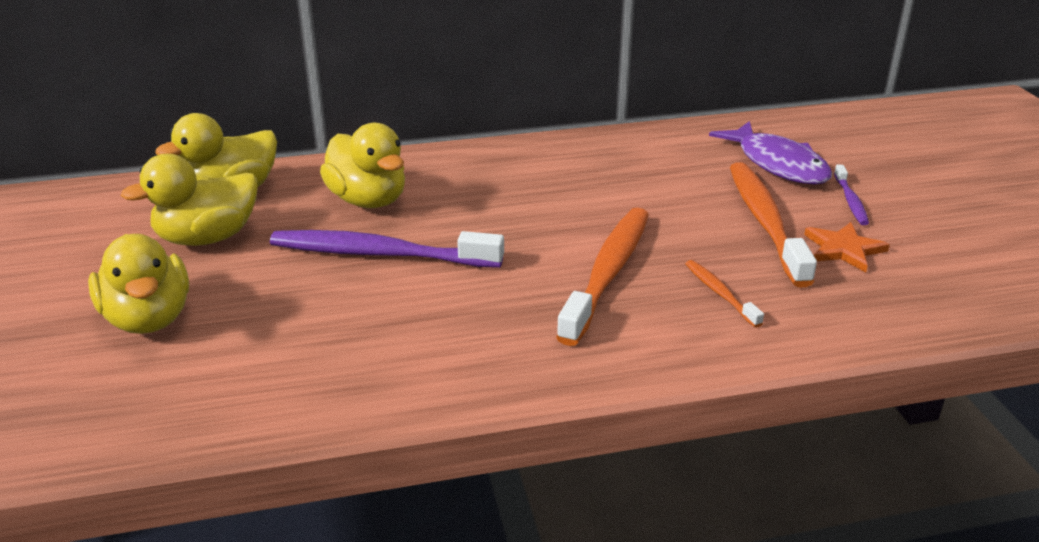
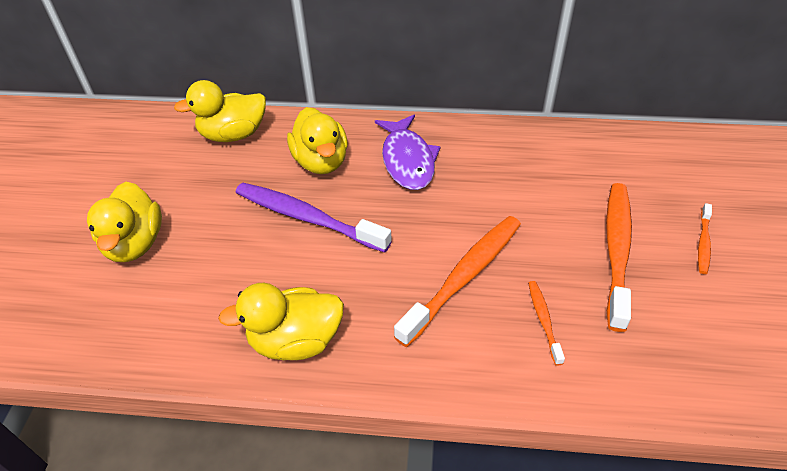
camera: 20 degrees right, 15 degrees up
yellow duck [121,154,258,246] -> yellow duck moved to [218,283,344,360]
purple fish [709,121,832,185] -> purple fish moved to [375,115,441,190]
orange star [804,222,890,273] -> none
purple toothbrush [834,165,869,225] -> orange toothbrush [698,203,712,274]

